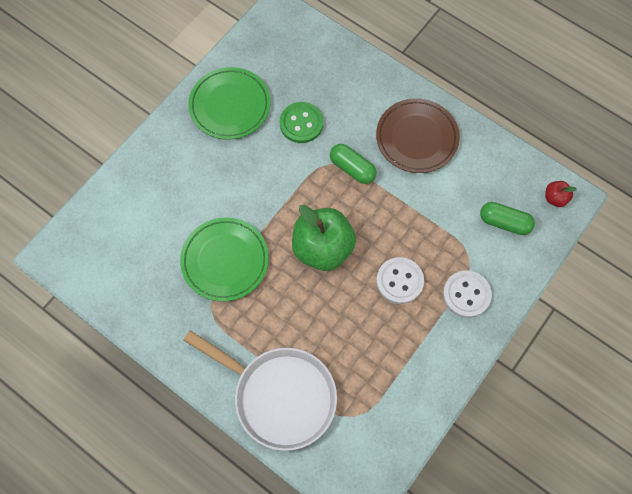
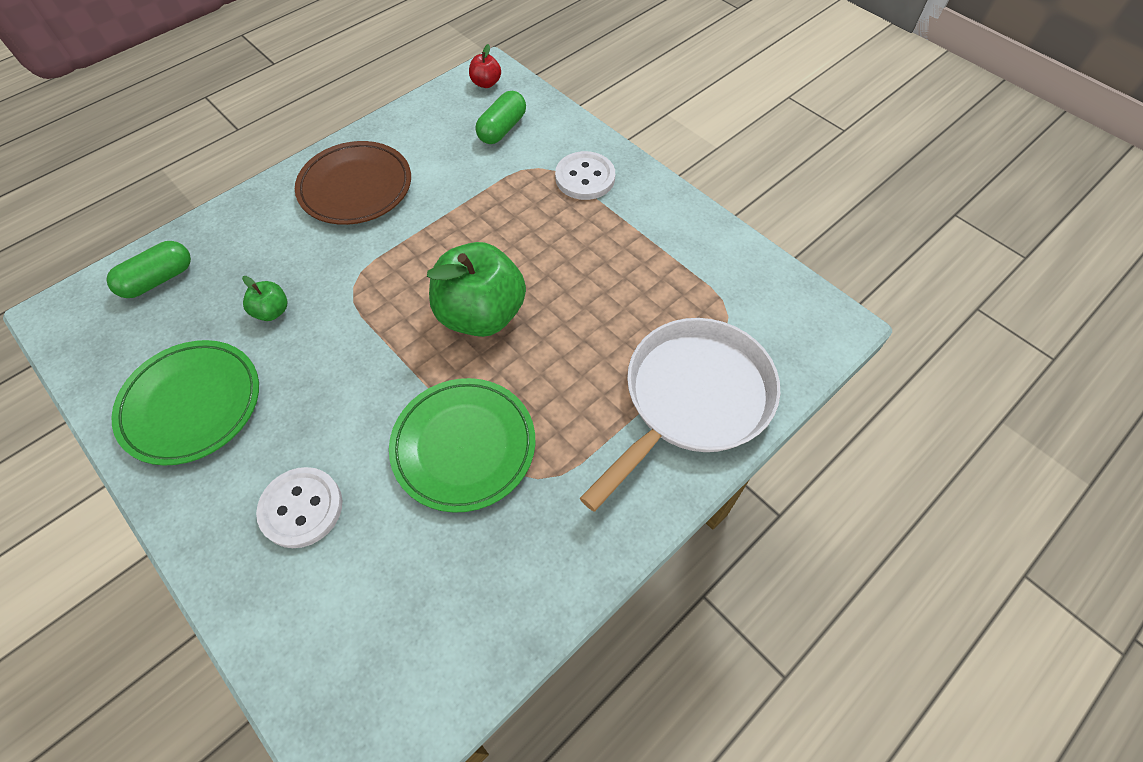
camera: 80 degrees left, 10 degrees down
green button [280,102,323,143] -> green apple [242,276,288,321]
green capsule [330,144,377,184] -> green capsule moved to [106,241,191,298]
white button [376,257,424,304] -> white button moved to [256,467,342,548]

